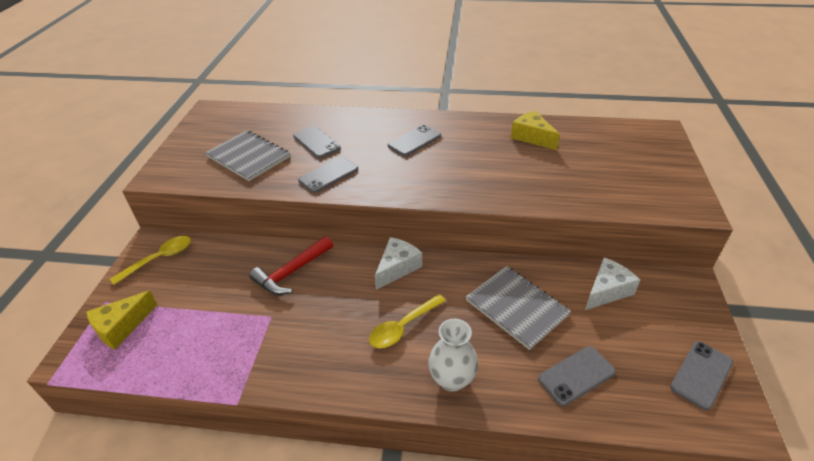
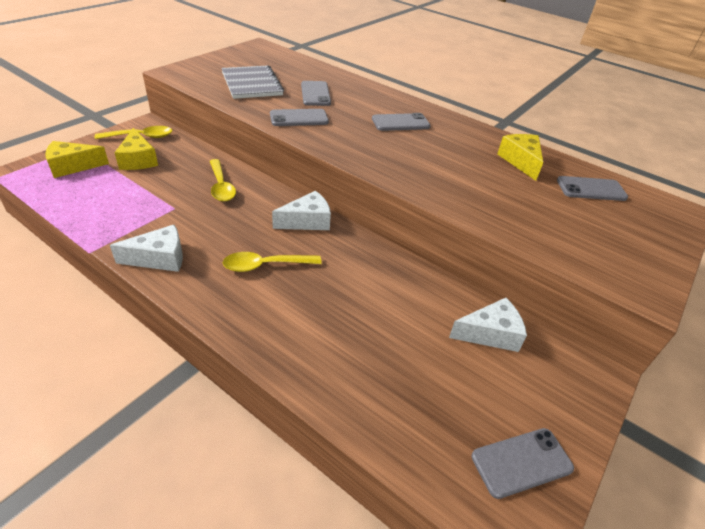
camera: 25 degrees right, 0 degrees up
red hammer [249,236,333,295] -> yellow spoon [210,159,236,202]
white vase [428,319,478,392] -> none
grey notebook [466,266,571,350] -> none
grey phone [538,346,616,406] -> grey phone moved to [557,176,628,201]
none -> white cheese [110,225,183,272]
none -> yellow cheese [114,128,158,170]

